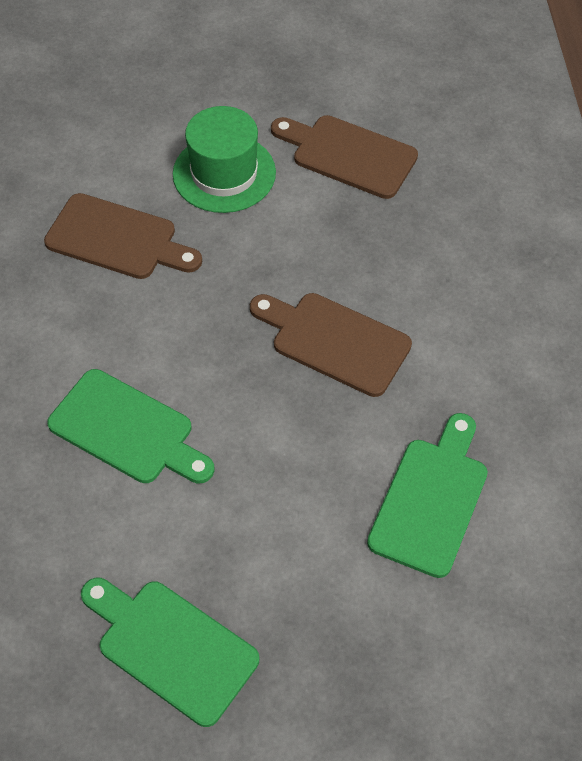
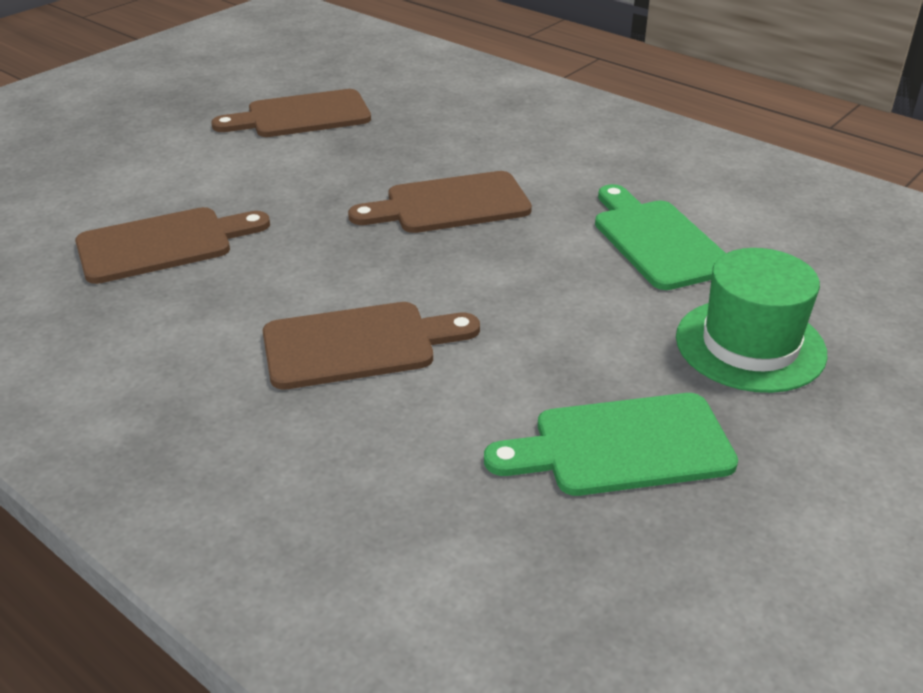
camera: 45 degrees left, 20 degrees down
green cutting board [47,369,214,484] -> brown cutting board [263,302,480,389]
green hat [173,106,276,213] -> green hat moved to [676,248,827,393]

